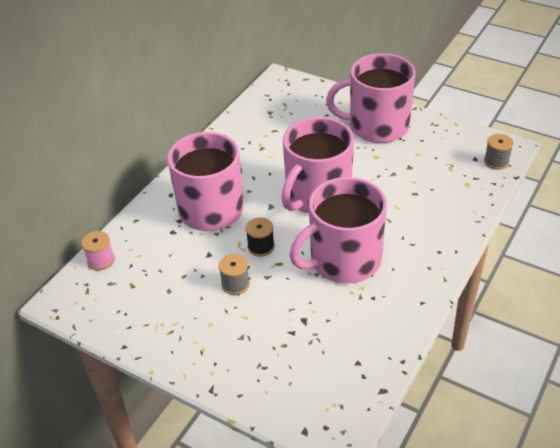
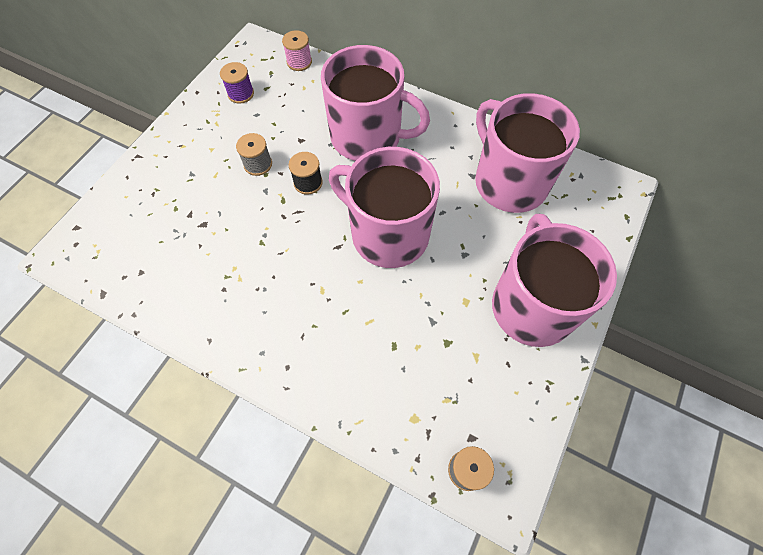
camera: 85 degrees right, 20 degrees up
pink mug [290,177,387,283] -> pink mug moved to [475,93,580,213]
none -> purple spool [220,62,254,104]

